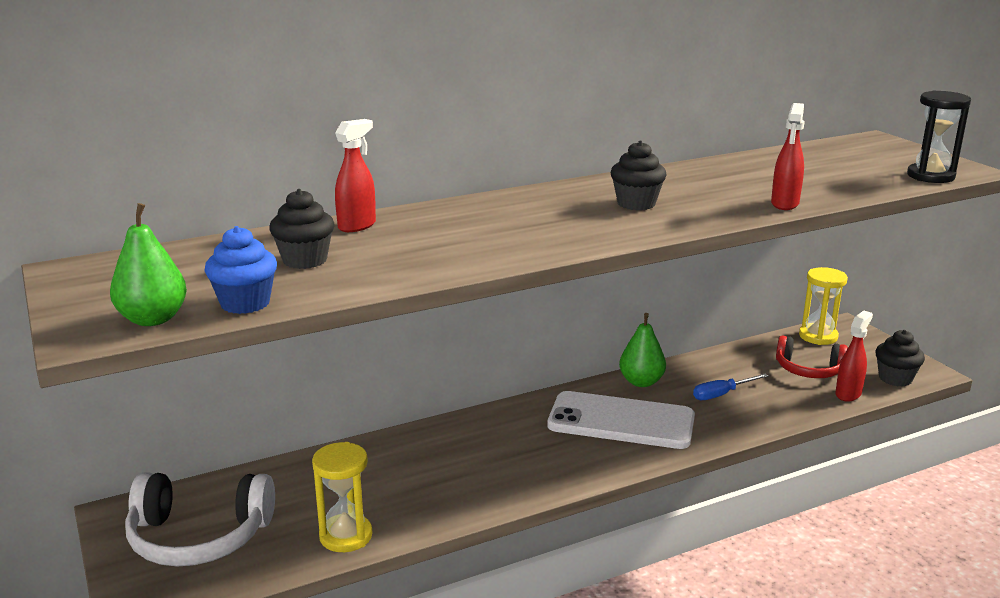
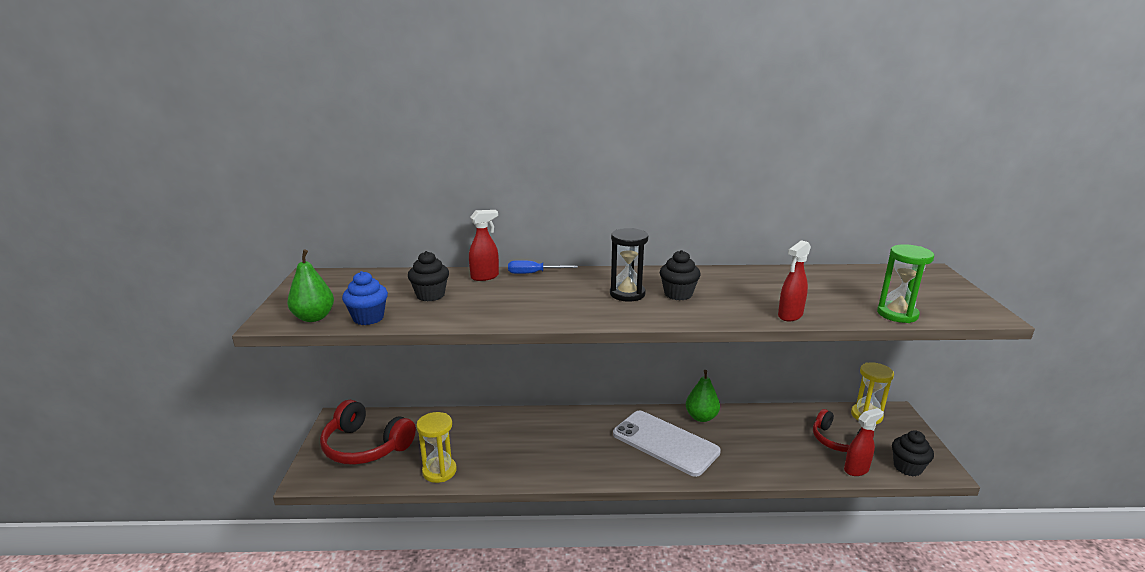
camera: 25 degrees right, 0 degrees up
white headphones [125,472,275,566] -> red headphones [320,400,416,465]
blue screwdriver [693,374,768,400] -> blue screwdriver moved to [508,260,578,274]
black hourglass [907,91,971,183] -> black hourglass moved to [610,228,648,302]
none -> green hourglass [877,244,934,323]

